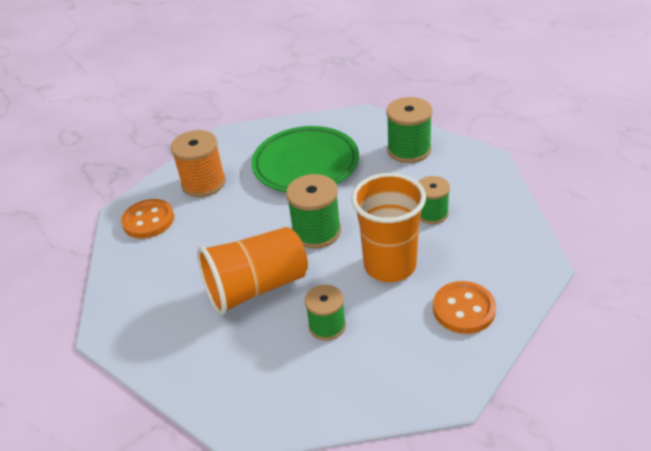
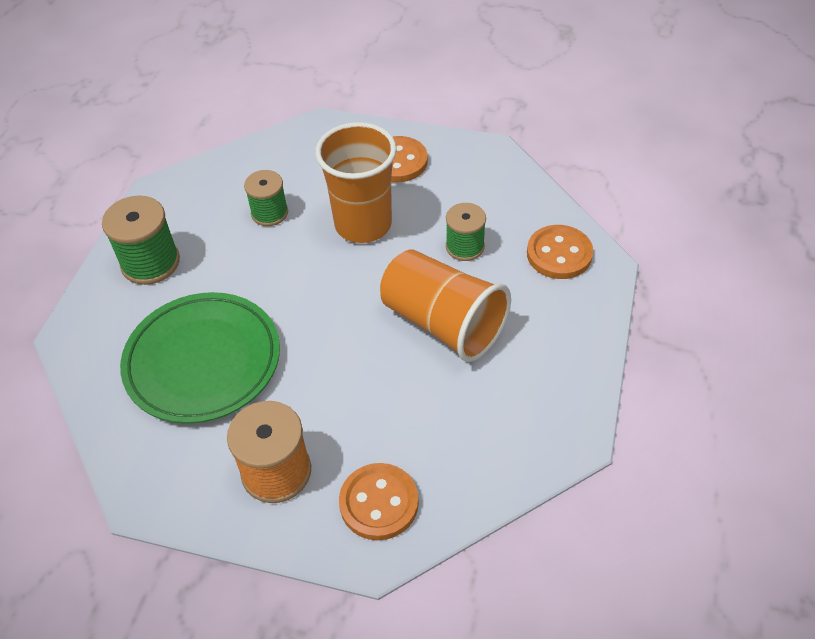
camera: 115 degrees left, 10 degrees up
green spool [286,174,341,249] -> none
none -> orange button [527,225,593,279]

